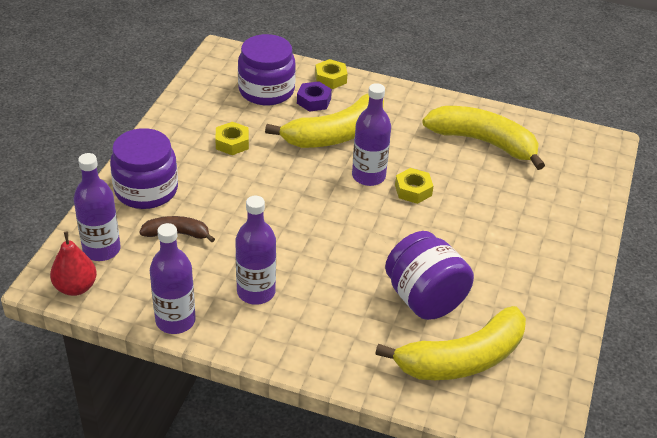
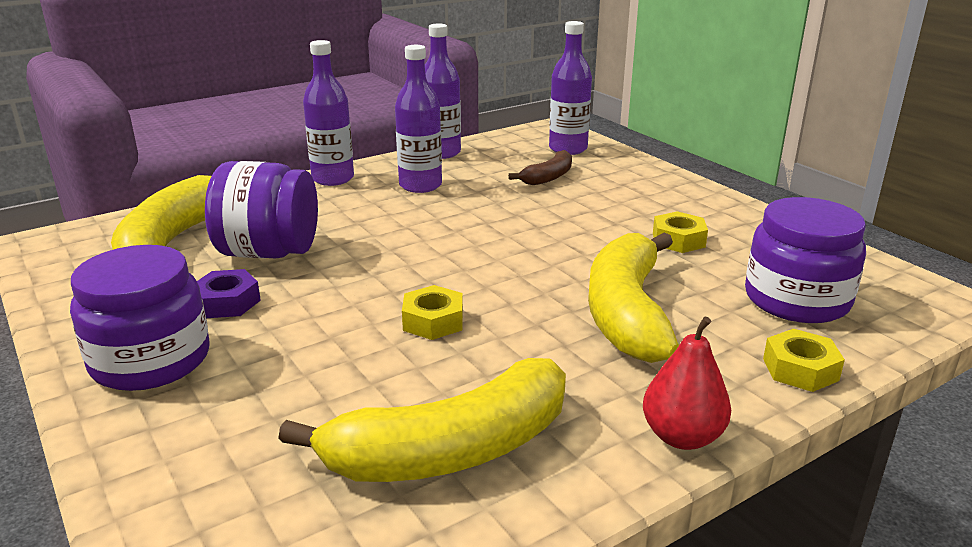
camera: 130 degrees right, 15 degrees down
red pear [50,231,97,296] -> red pear moved to [643,317,731,450]
purple jar [110,128,178,209] -> purple jar moved to [70,245,210,391]
purple nut [297,81,332,112] -> purple nut moved to [197,269,261,318]
purple bottle [352,83,391,186] -> purple bottle moved to [303,40,354,186]

